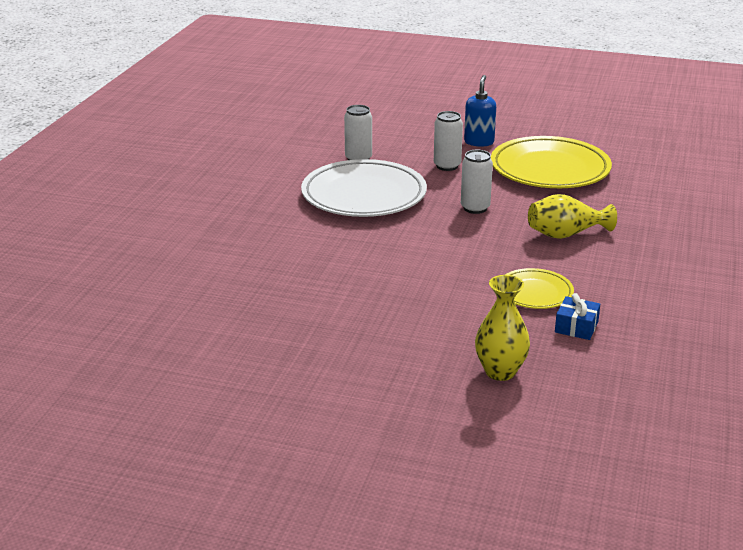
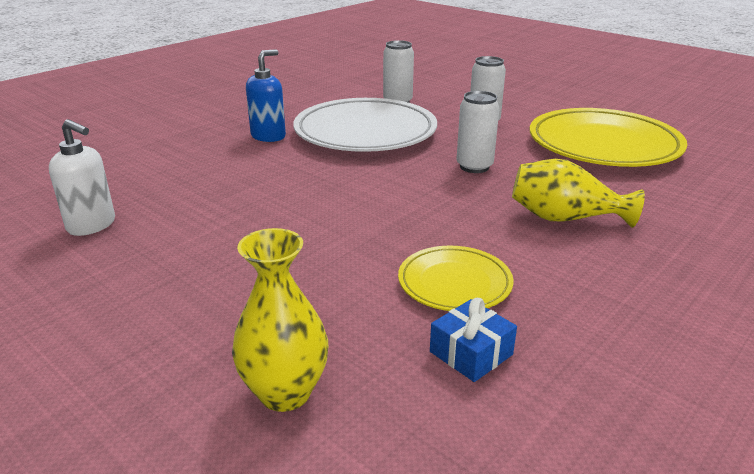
camera: 25 degrees right, 0 degrees up
blue soap dispenser [464,75,496,147] -> blue soap dispenser moved to [246,49,286,142]
none -> white soap dispenser [49,119,115,236]

